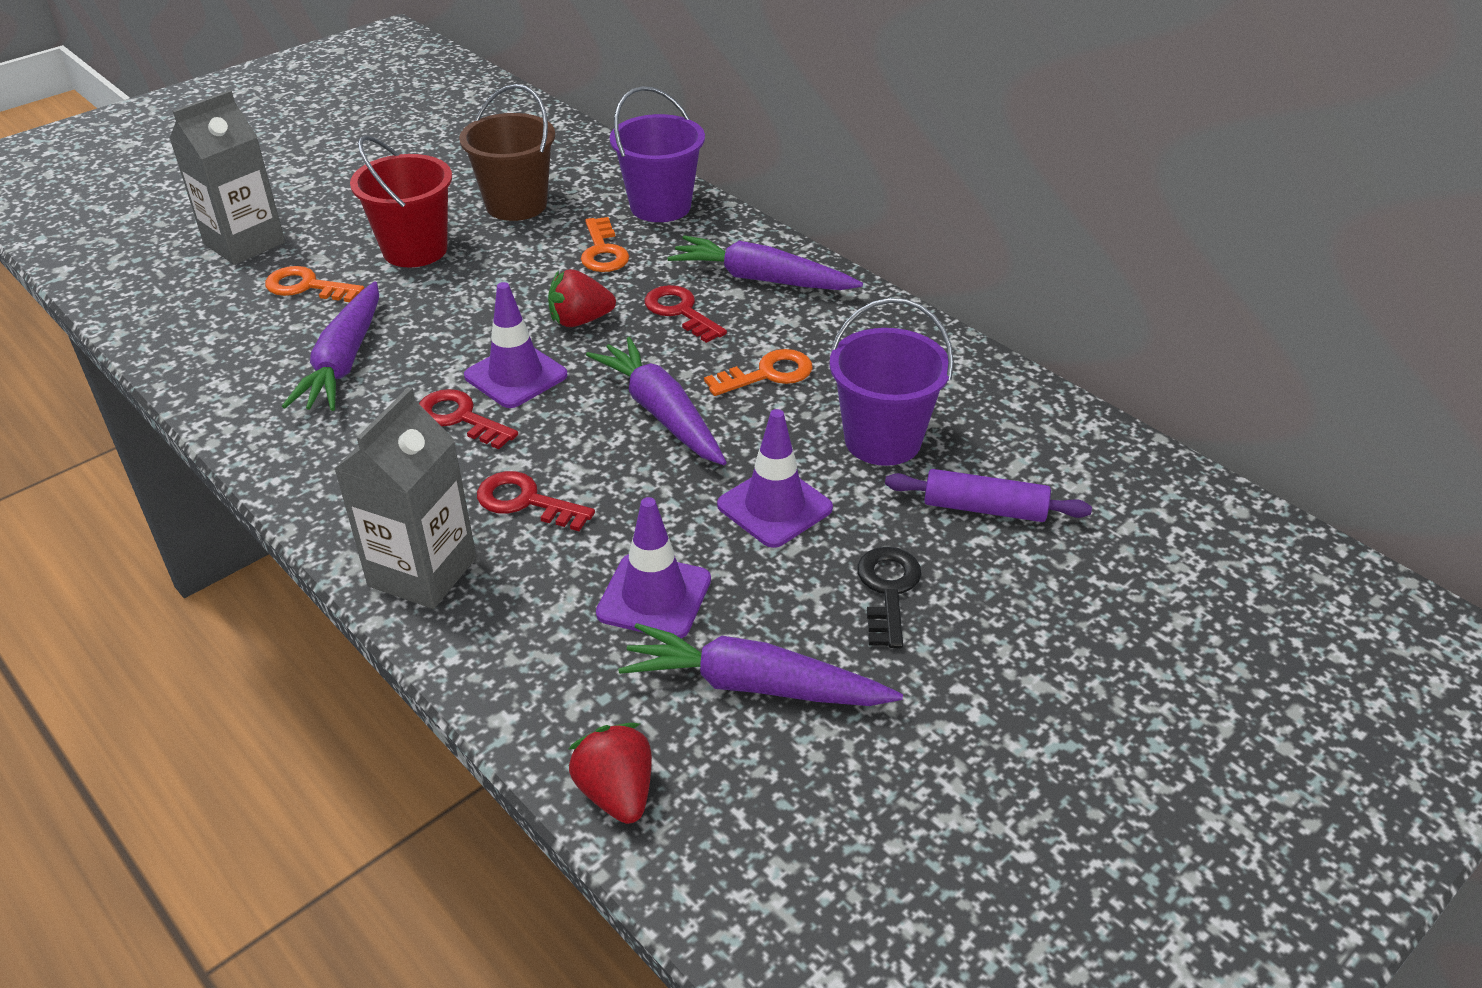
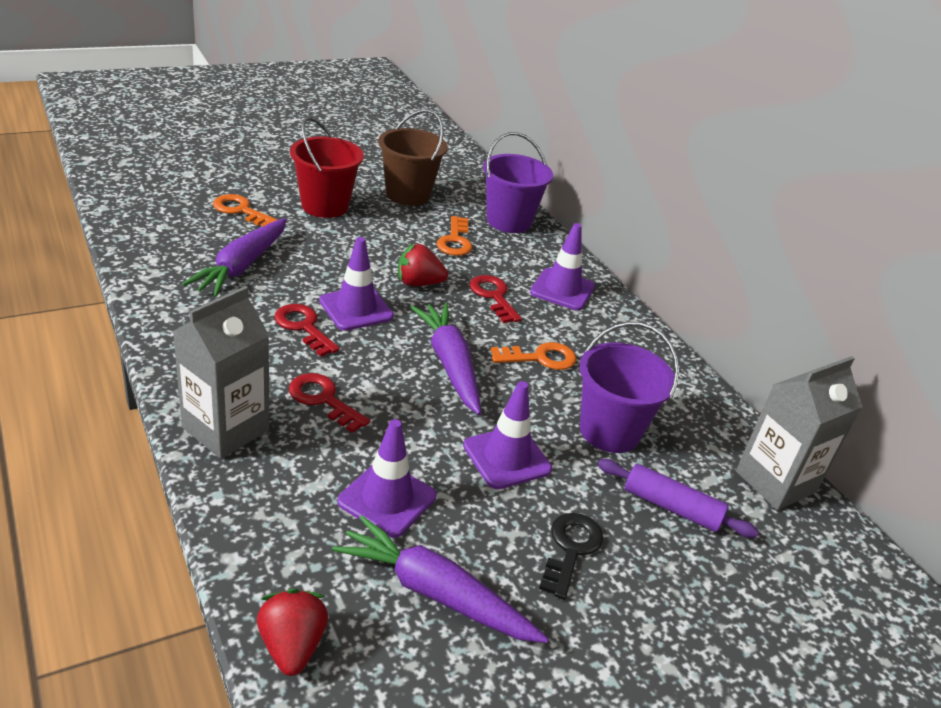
camera: 10 degrees right, 5 degrees down
grey carton [169,90,285,265] -> grey carton moved to [736,356,862,510]
purple carrot [668,235,863,290] -> purple traffic cone [530,223,595,310]

